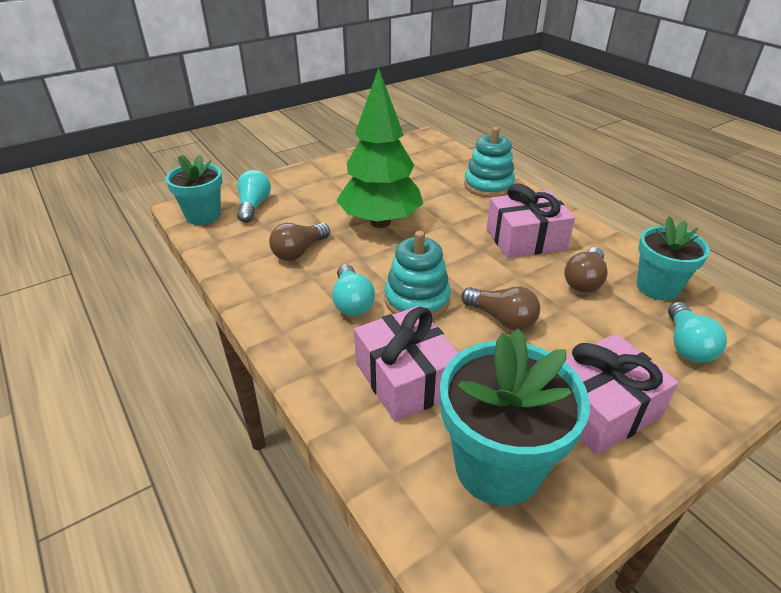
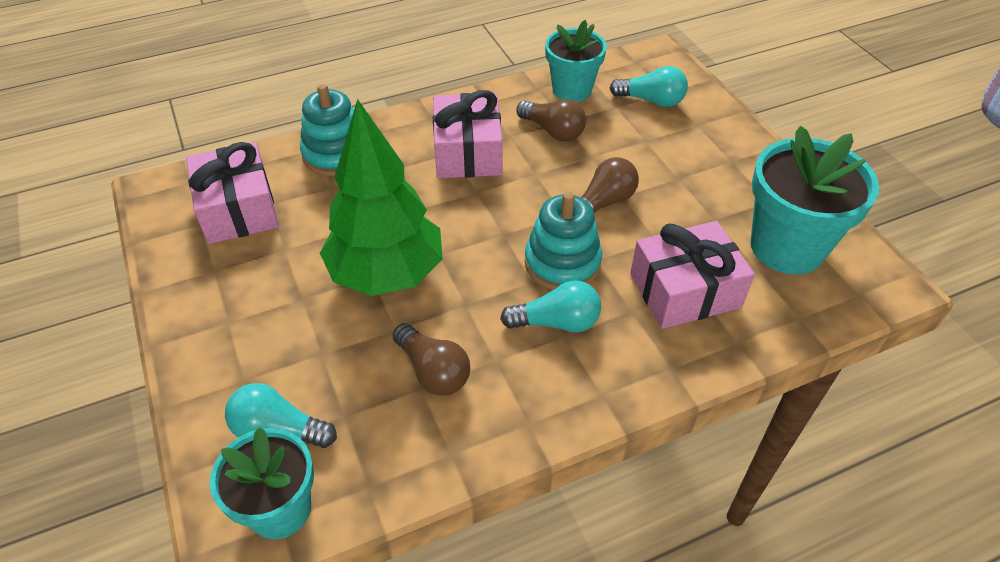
camera: 80 degrees left, 10 degrees up
pink gift [565,334,679,456] -> pink gift moved to [186,142,279,244]

